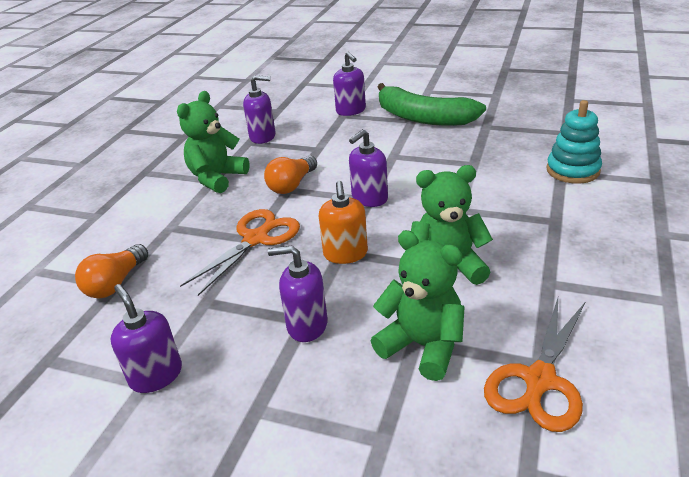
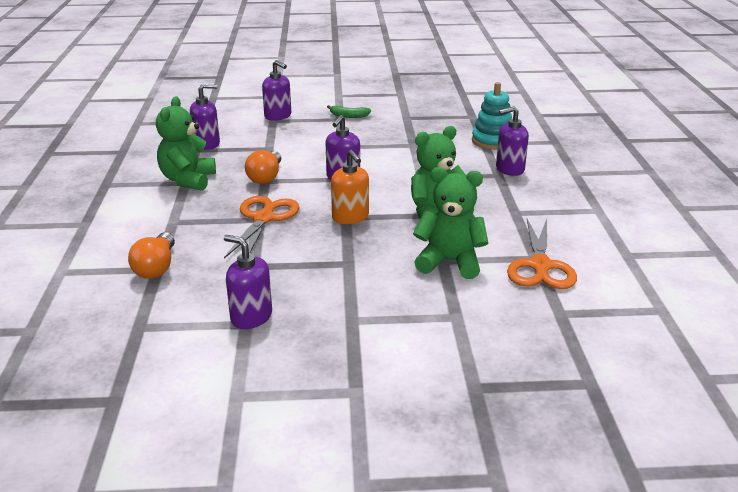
camera: 25 degrees left, 5 degrees down
purple soap dispenser [268,245,328,342] -> purple soap dispenser moved to [496,106,529,176]
green banana [377,83,486,126] -> green banana [327,105,371,118], size x0.41

